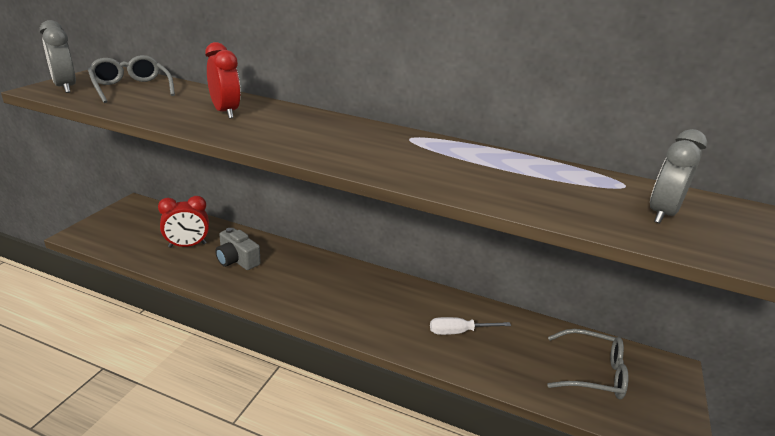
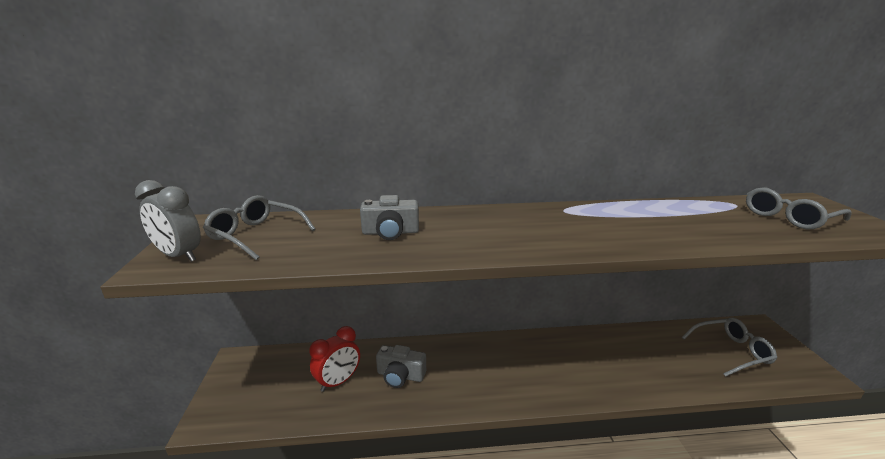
camera: 25 degrees left, 5 degrees down
red clock [205,42,241,119] -> grey camera [360,195,419,240]
white screwdriver [430,317,511,335] -> none
grey clock [650,129,707,223] -> grey glasses [746,187,852,229]

